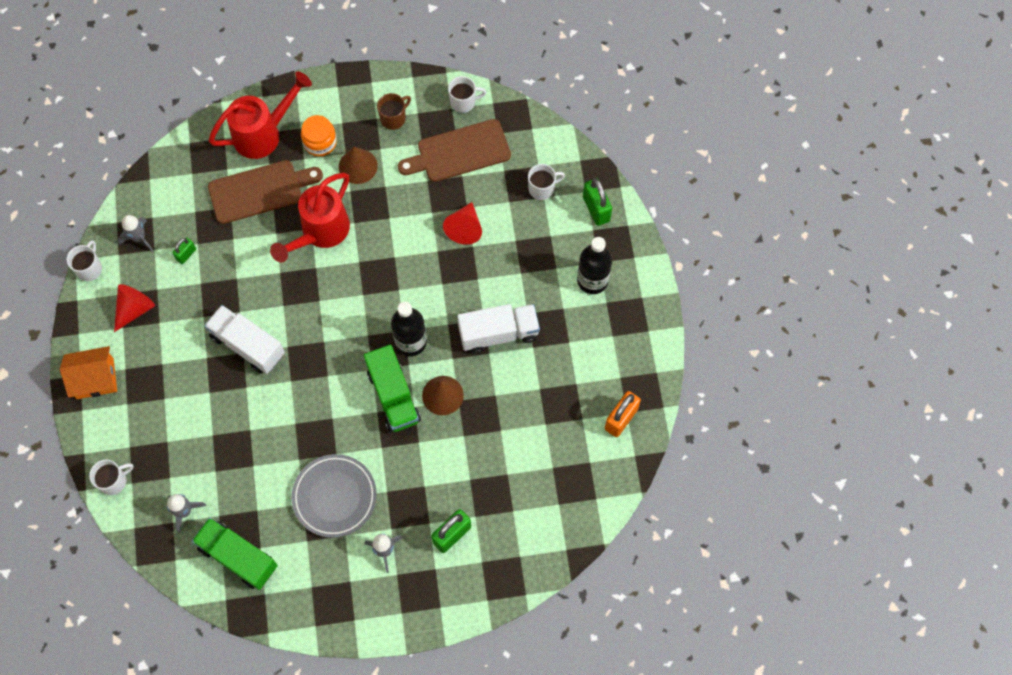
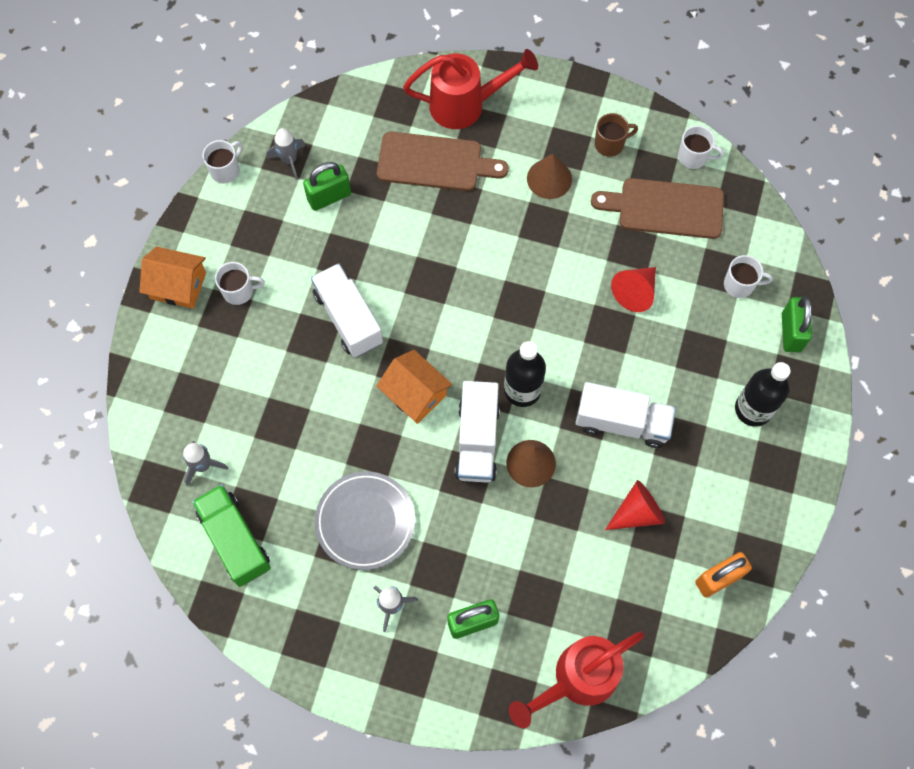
camera: 25 degrees right, 0 degrees up
white mug [89,460,134,495] -> white mug moved to [215,262,265,305]
red cone [114,284,155,332] -> red cone moved to [605,480,665,530]
green padlock [172,237,196,264] -> green padlock [303,162,351,211], size x1.71
red watering can [270,173,350,262] -> red watering can moved to [509,631,644,728]
orange jar [301,115,337,156] -> none
green truck [364,345,421,432] -> white truck [455,381,500,482]
none -> orange house [376,350,453,424]

